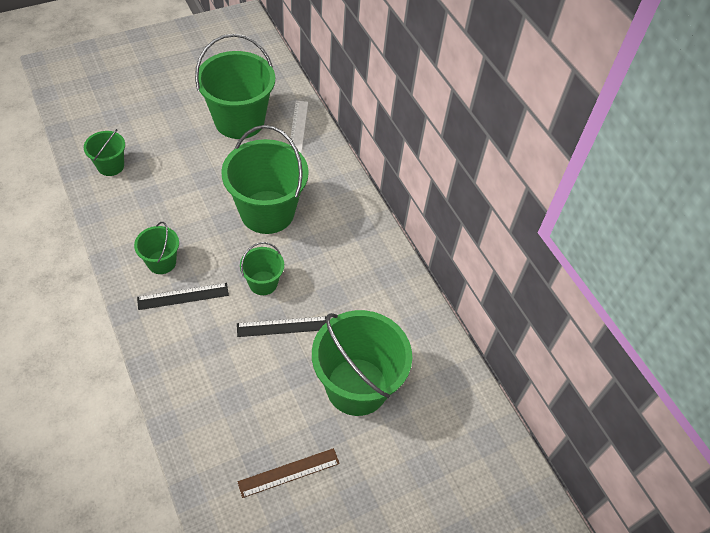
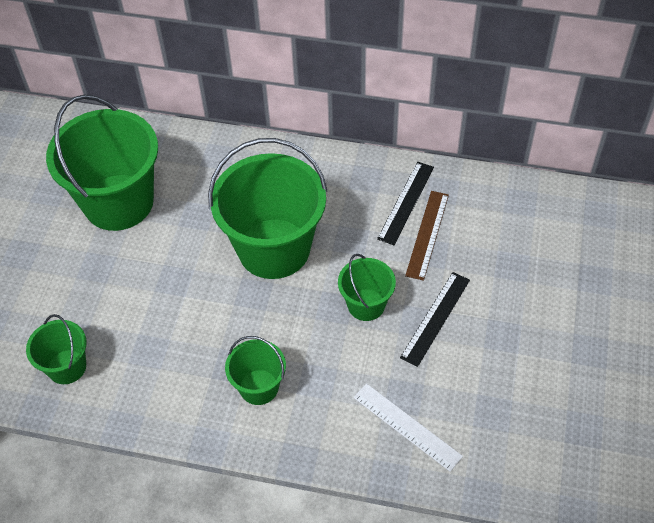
camera: 45 degrees left, 0 degrees up
black ruler [137,283,229,310] -> black ruler moved to [377,162,434,245]
brown ruler [237,448,340,498] -> brown ruler moved to [405,191,449,281]
white ruler [289,101,308,154] -> white ruler moved to [353,383,463,472]
green bucket [312,310,412,416] -> none

